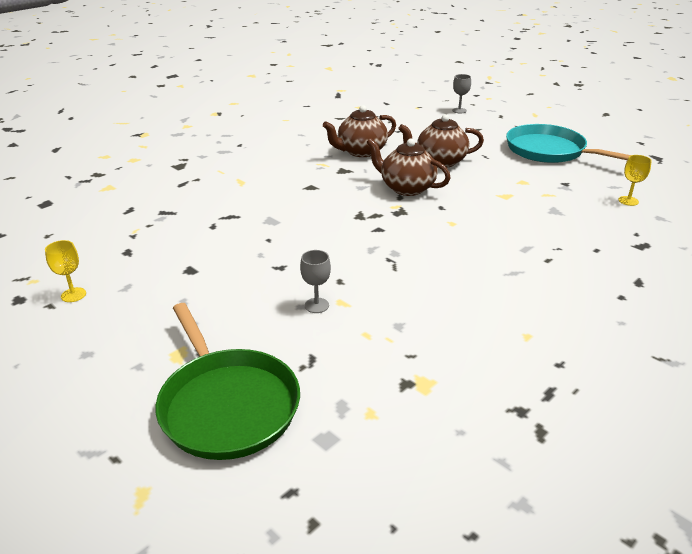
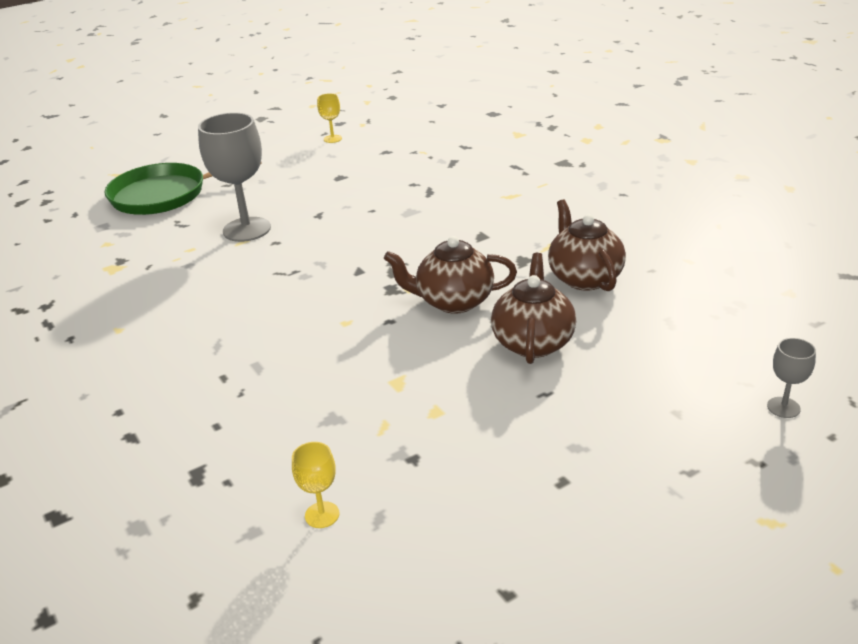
camera: 105 degrees right, 0 degrees up
grey goblet [300,250,331,313] -> grey goblet [198,113,271,242], size x2.16
brown teapot [367,138,450,196] -> brown teapot turned 135 degrees counterclockwise [384,236,517,314]
turquoise pan [506,124,631,163] -> none

